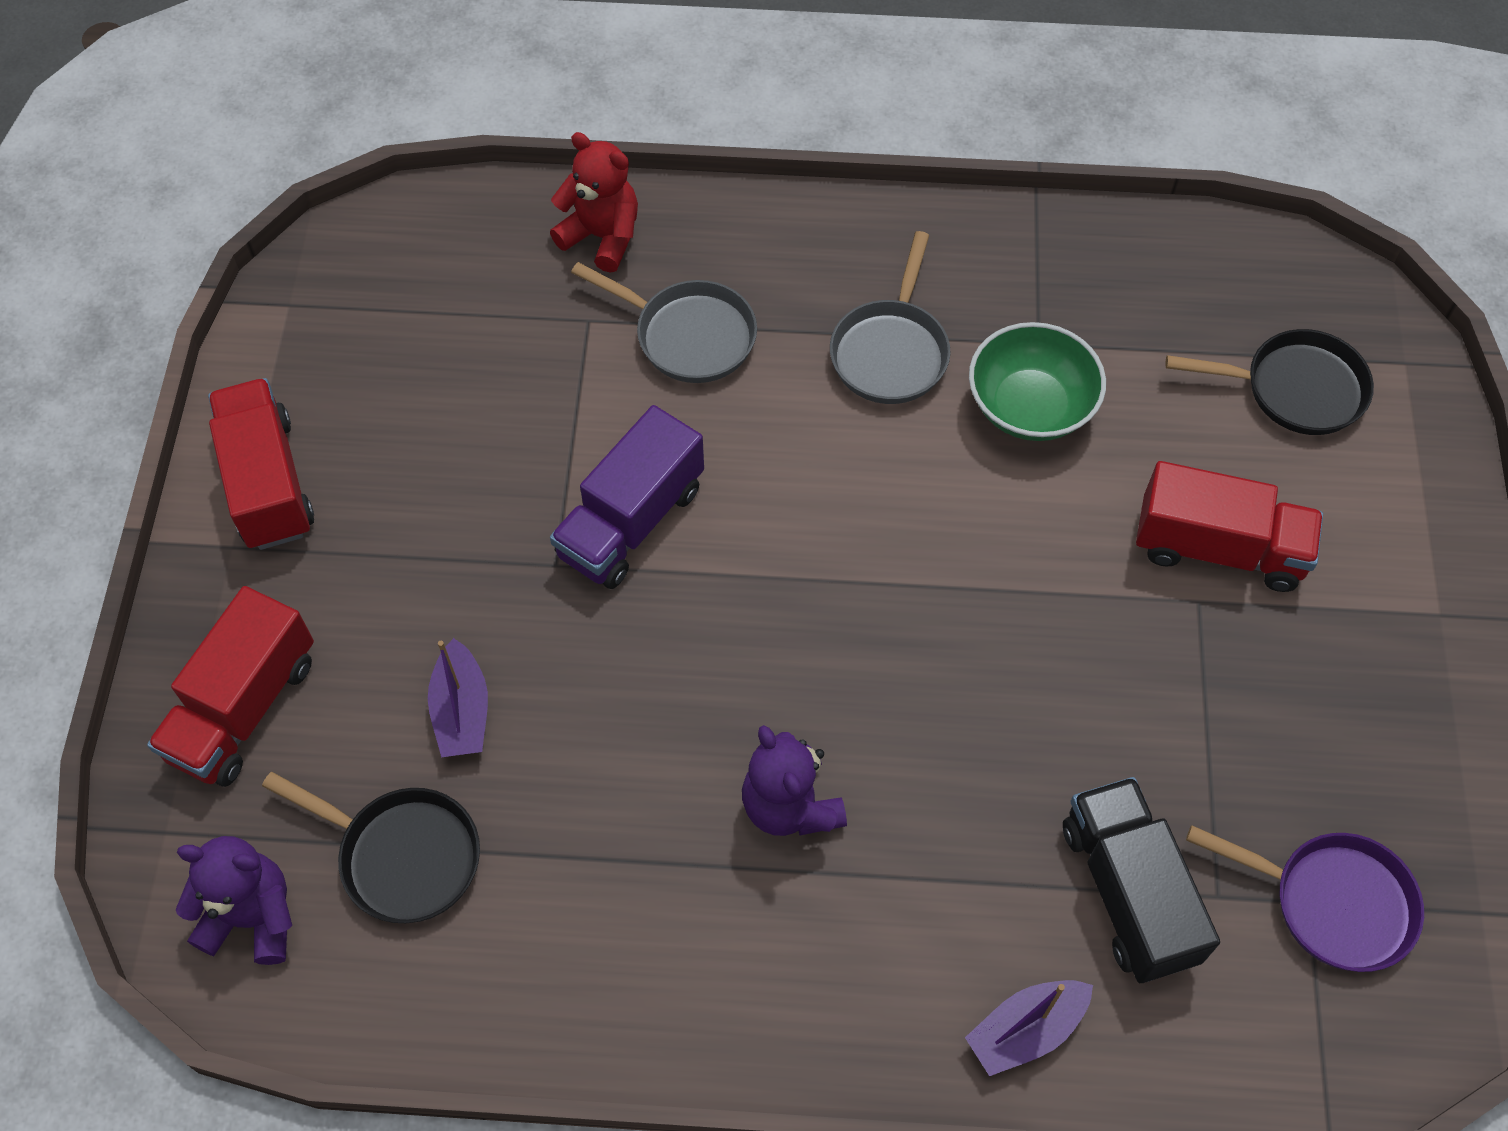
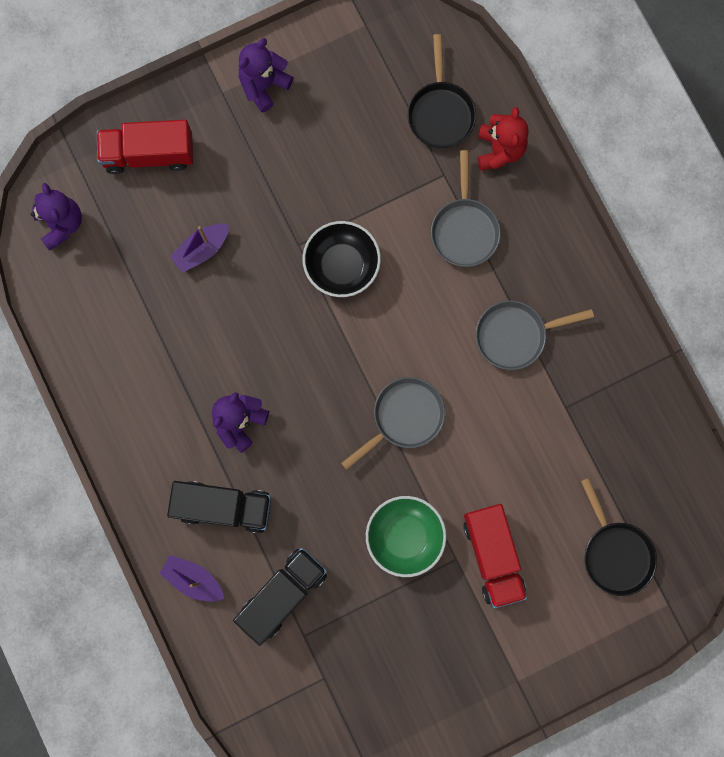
camera: 60 degrees right, 20 degrees up
red truck [208,378,314,550] -> purple teddy bear [239,38,293,112]
black pan [262,772,480,923] -> black pan moved to [408,34,476,148]
purple truck [550,405,704,589] -> black bowl [303,221,381,297]
green bowl [969,322,1106,441] -> green bowl moved to [366,496,446,577]
purple pan [1186,825,1424,972] -> none
none -> black truck [167,481,271,534]
none -> grey pan [341,377,445,470]

